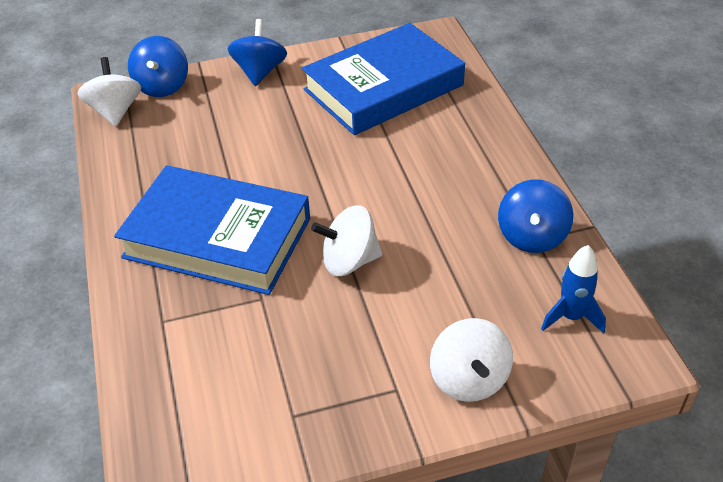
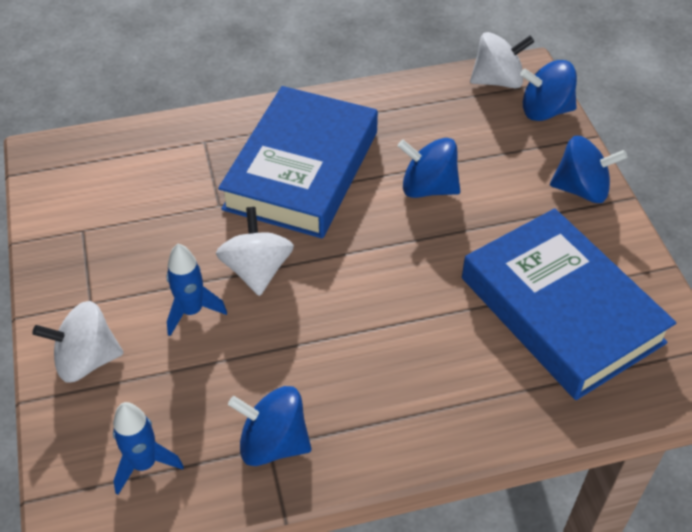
camera: 90 degrees right, 5 degrees up
none -> blue rocket [166,244,227,336]
none -> blue spinning top [398,138,460,198]

